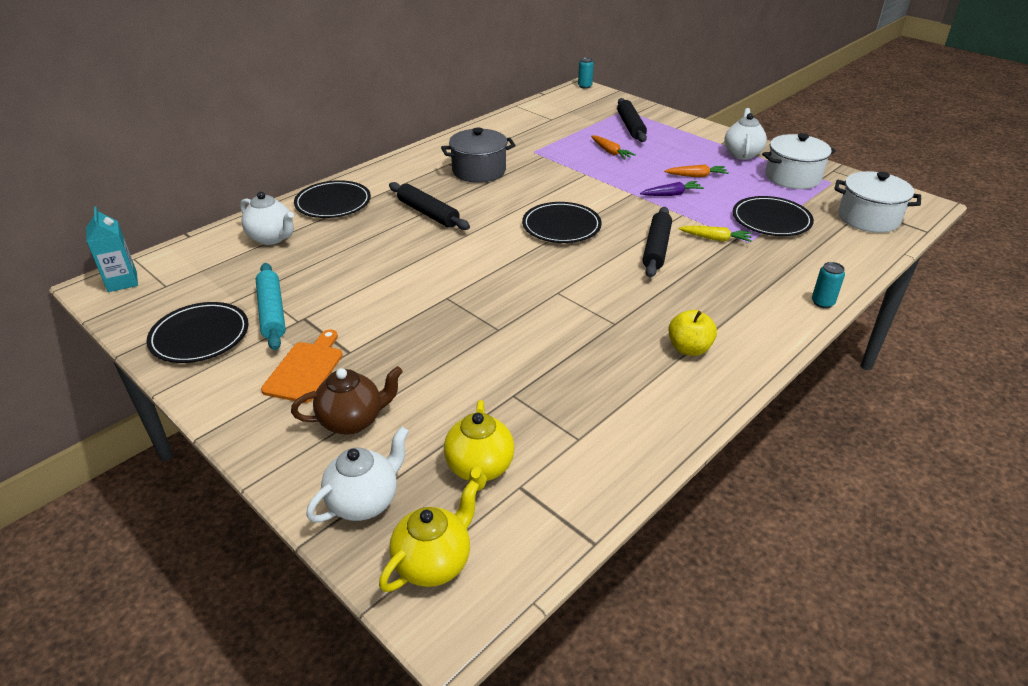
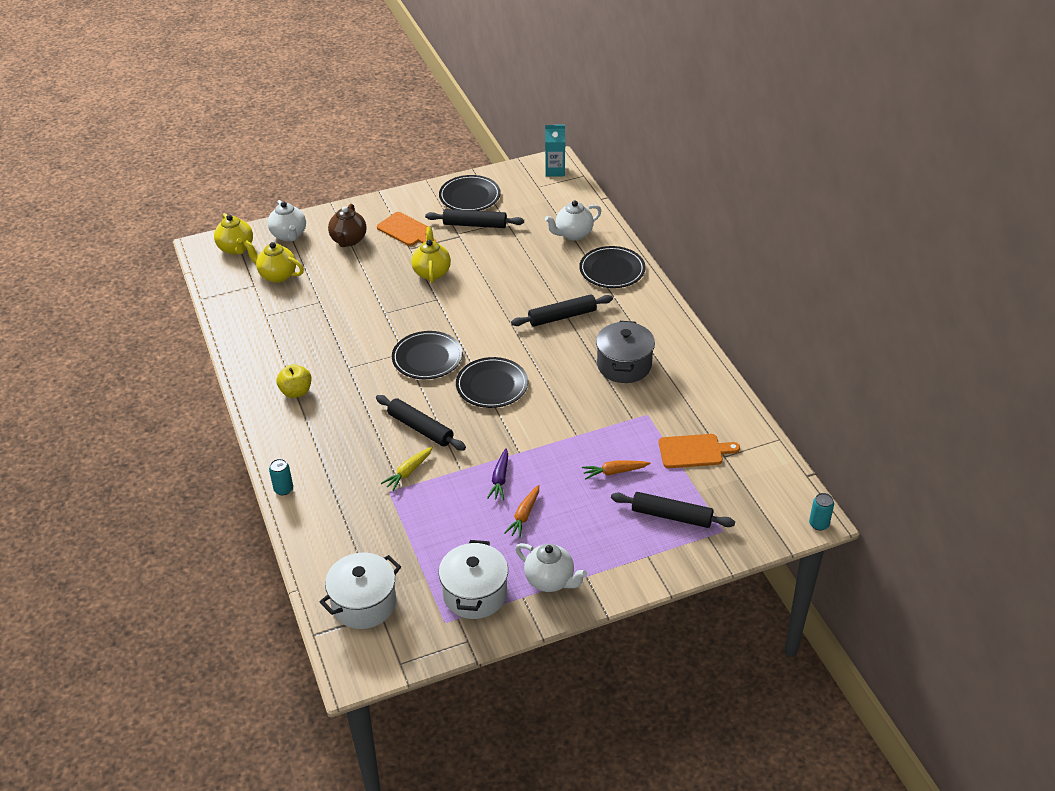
camera: 115 degrees right, 5 degrees up
turquoise rolling pin [256,263,286,350] -> black rolling pin [425,209,524,228]
black plate [733,196,814,236] -> black plate moved to [392,331,462,379]
none -> yellow teapot [411,227,451,283]
none -> orange cutting board [659,434,740,468]

